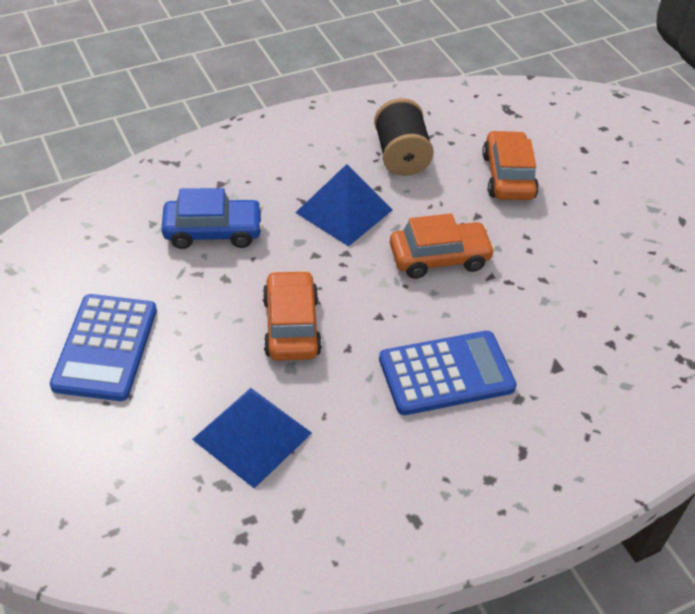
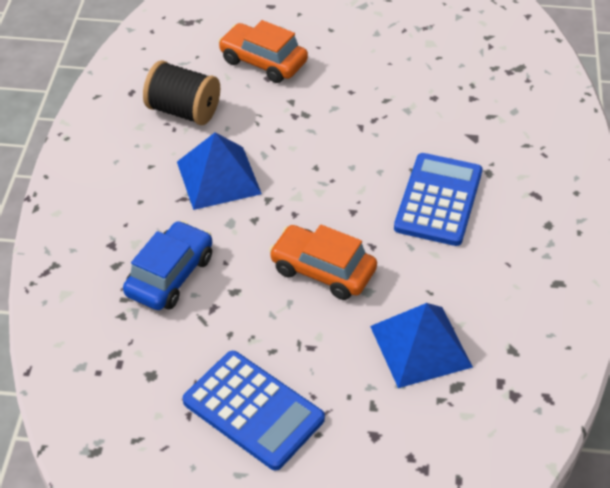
camera: 55 degrees left, 0 degrees up
orange car [390,213,495,279] -> none

